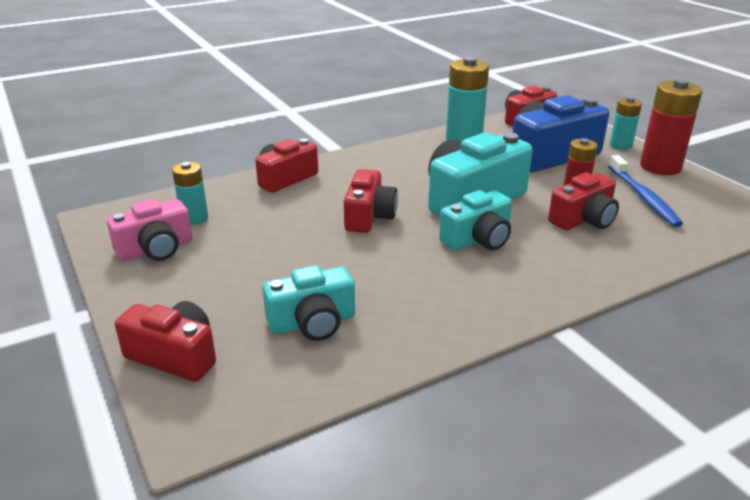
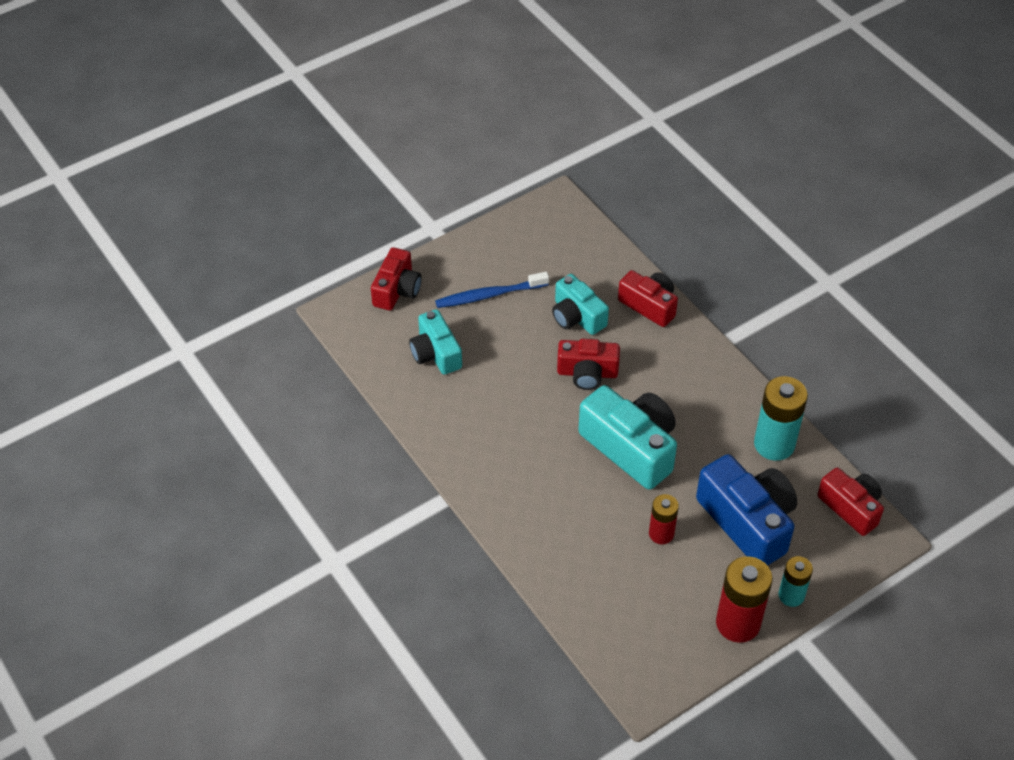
camera: 85 degrees right, 20 degrees up
pink camera [107,199,192,261] -> none
turquoise battery [172,162,208,225] -> none
turquoise camera [439,190,512,251] -> turquoise camera moved to [552,274,609,335]
red camera [548,173,619,230] -> none
blue toothbrush [608,155,683,227] -> blue toothbrush moved to [435,272,549,308]

